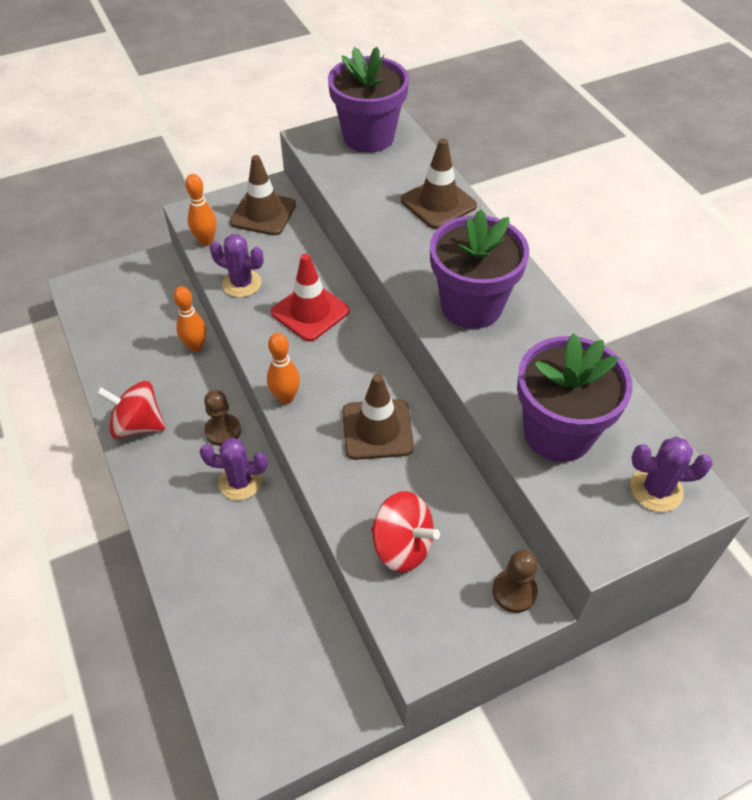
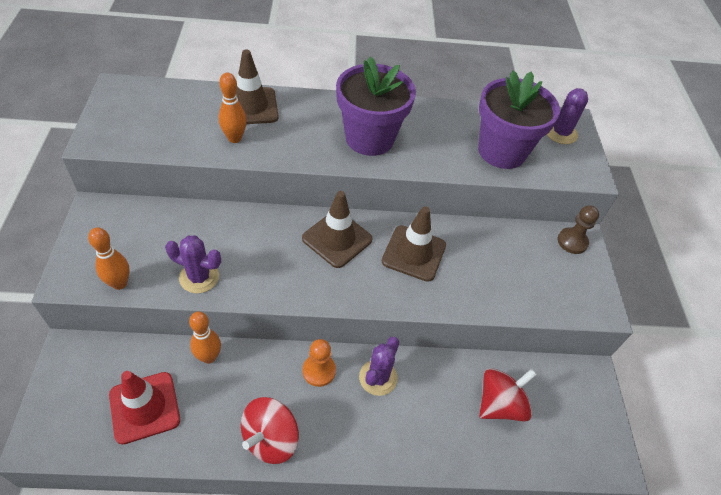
camera: 70 degrees left, 0 degrees up
brown pawn [204,390,241,446] -> orange pawn [302,339,336,387]
purple cactus [210,234,264,297] -> purple cactus turned 60 degrees clockwise [165,236,221,293]
brown traffic cone [230,155,296,235] -> brown traffic cone moved to [302,191,372,268]
orange bowling pin [267,332,300,404] -> orange bowling pin moved to [219,72,247,143]
red traffic cone [271,254,349,341] -> red traffic cone moved to [109,371,180,445]
purple flower pot [328,47,409,153] -> none
red spinning top [371,491,440,572] -> red spinning top moved to [479,368,537,422]

